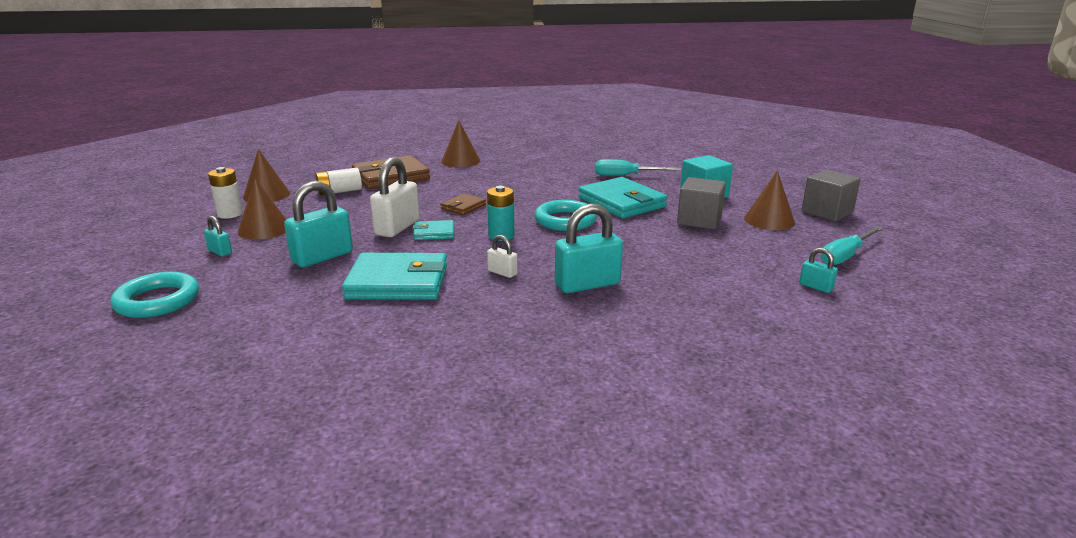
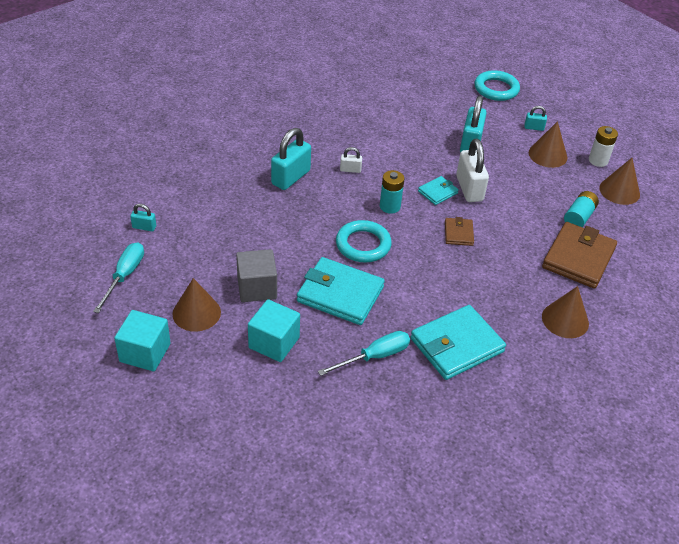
camera: 145 degrees right, 20 degrees up
white battery [315,168,362,195] -> turquoise battery [564,191,599,227]
turquoise wallet [342,253,447,300] -> turquoise wallet moved to [411,305,506,380]
grey cube [802,170,861,221] -> turquoise cube [114,310,171,371]

